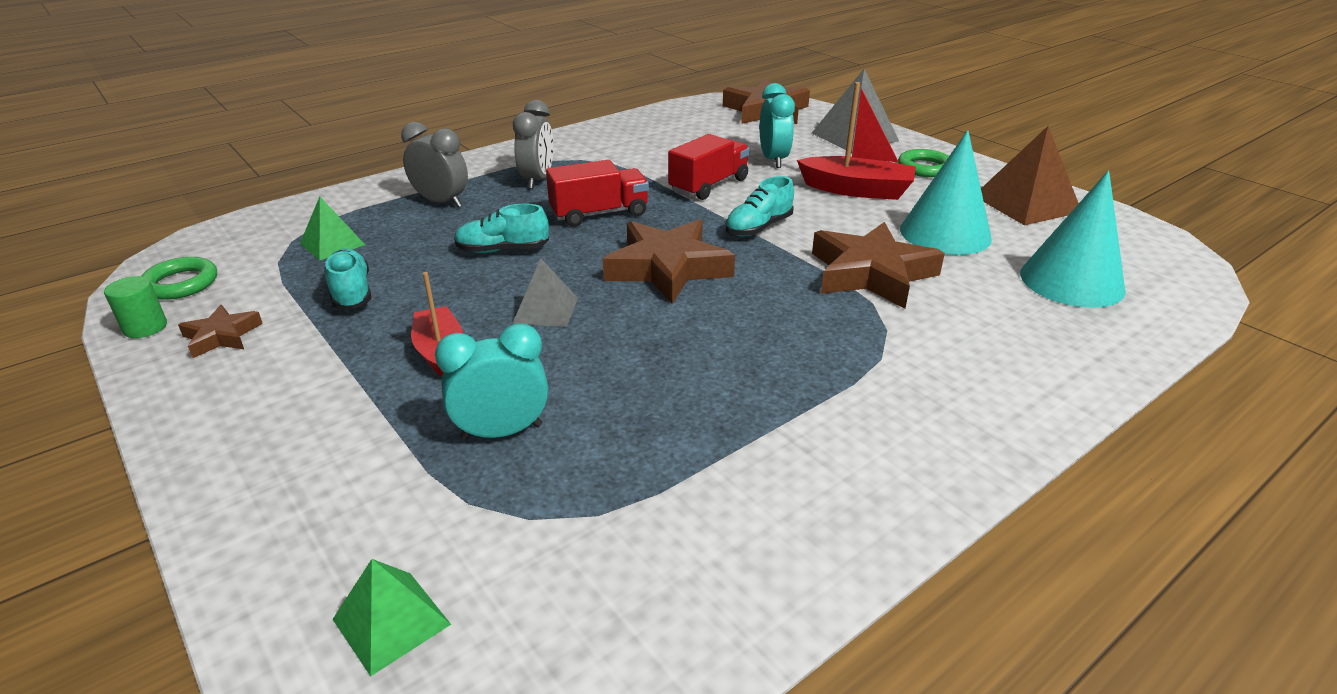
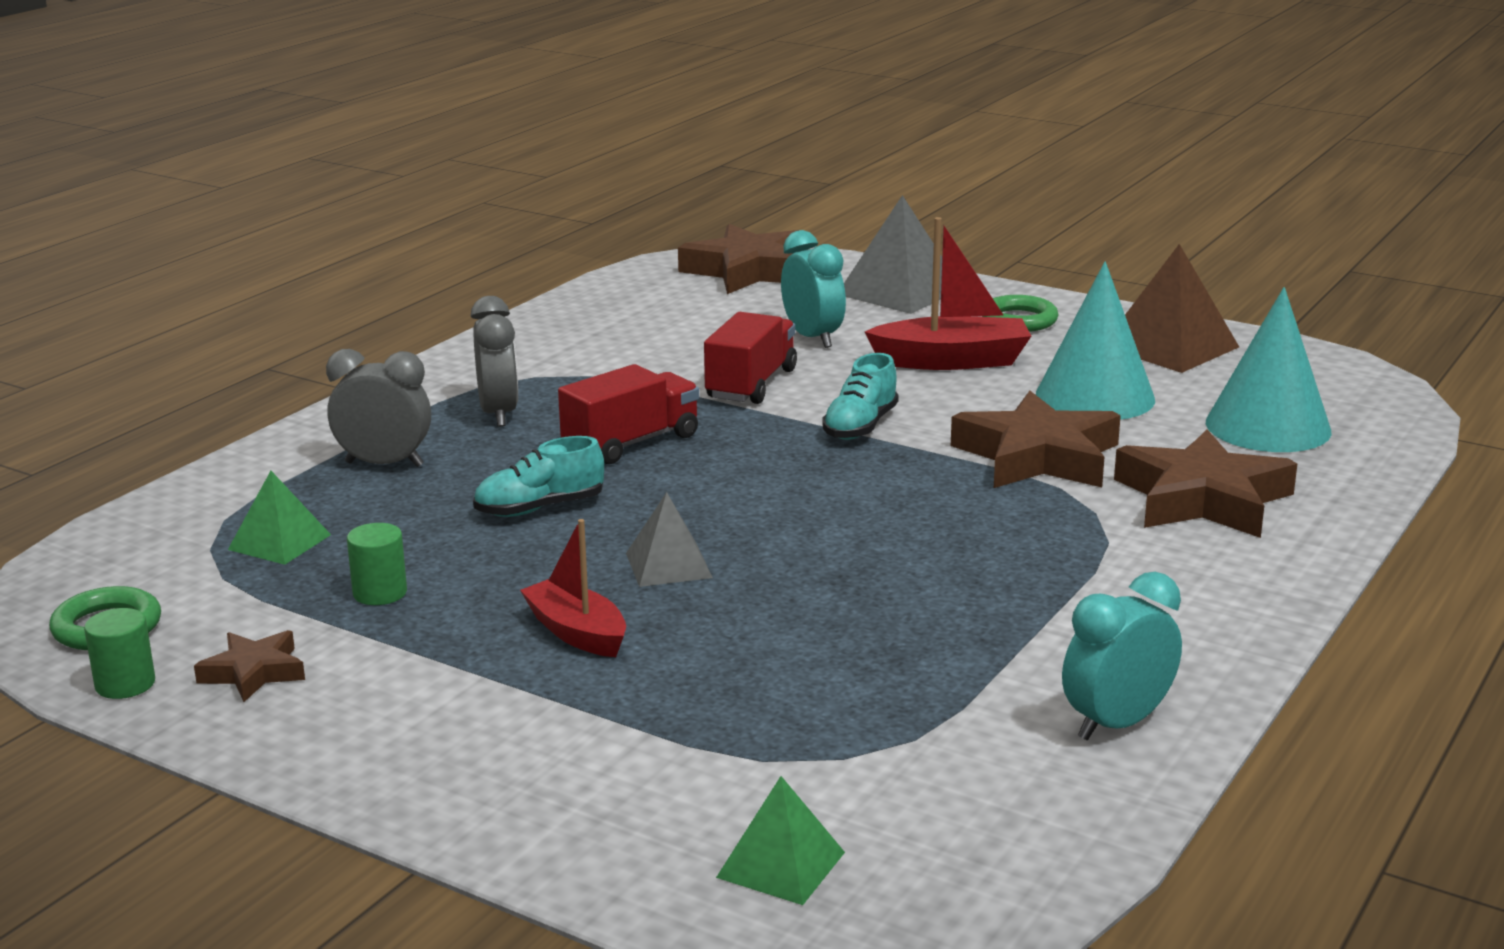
camera: 20 degrees left, 10 degrees down
turquoise shoe [324,248,371,309] -> green cylinder [347,523,407,605]
turquoise clock [435,323,548,440] -> turquoise clock moved to [1062,572,1182,741]
brown star [603,220,735,304] -> brown star moved to [1114,429,1297,538]

